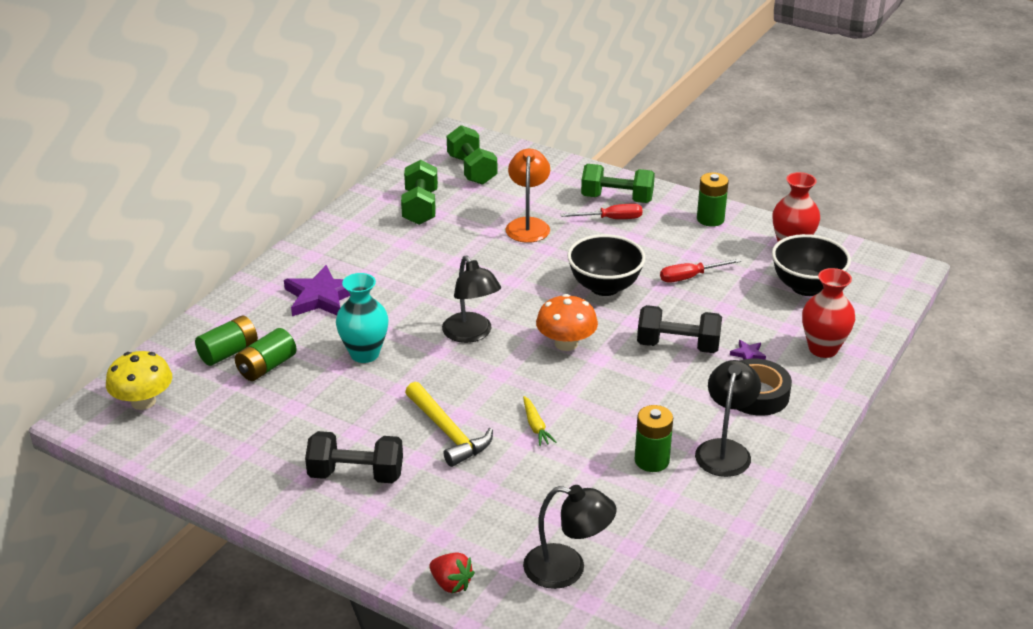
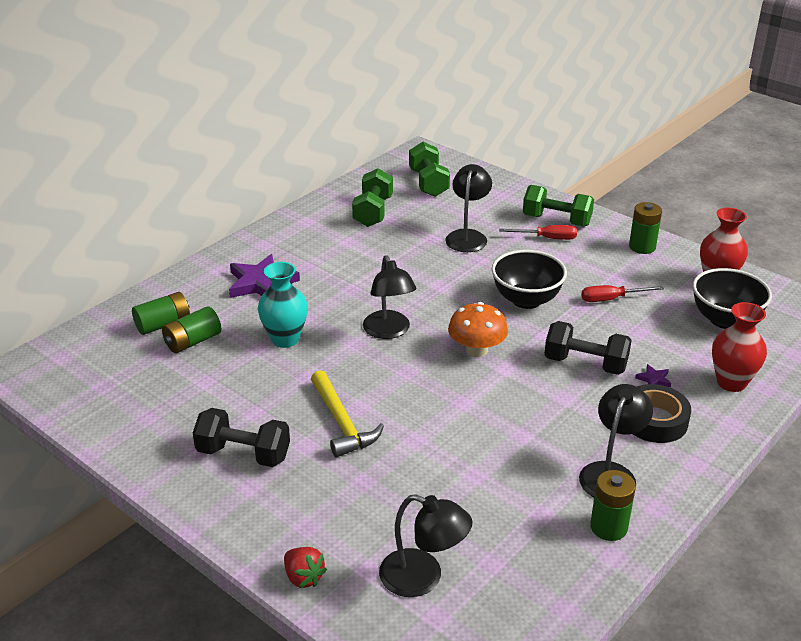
camera: 10 degrees right, 0 degrees up
yellow mushroom [106,351,172,410] -> none
orange lamp [506,148,550,243] -> black lamp [445,164,492,252]
yellow carrot [523,396,556,446] -> none
green battery [635,405,673,472] -> green battery moved to [590,470,636,541]

